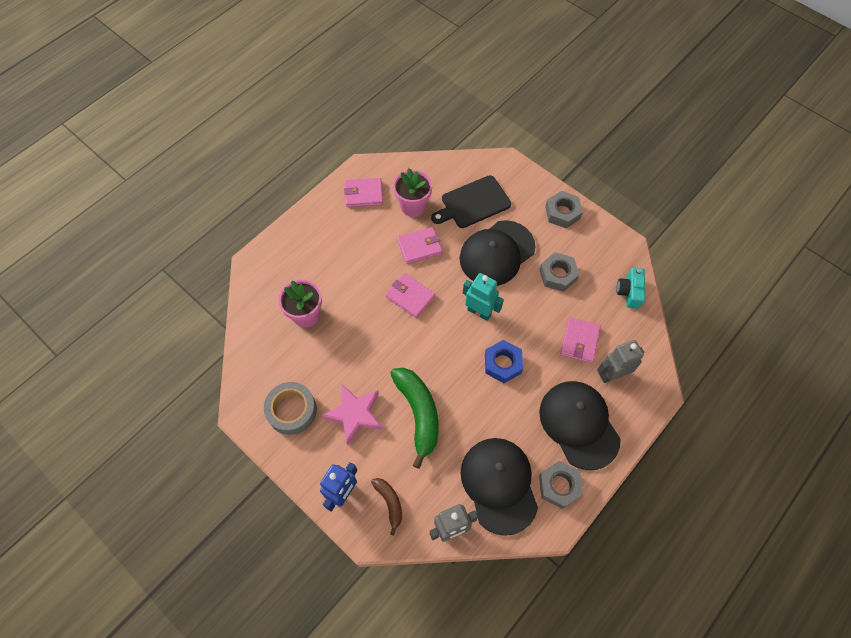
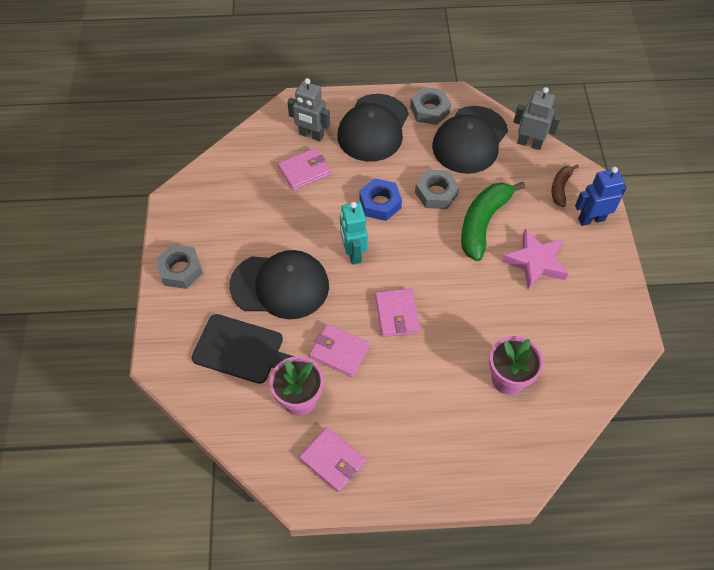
camera: 135 degrees left, 5 degrees down
grey tape [264,382,317,435] -> none
grey nut [539,252,580,292] -> grey nut moved to [415,169,459,209]
turquoise camera [617,267,645,309] -> none

